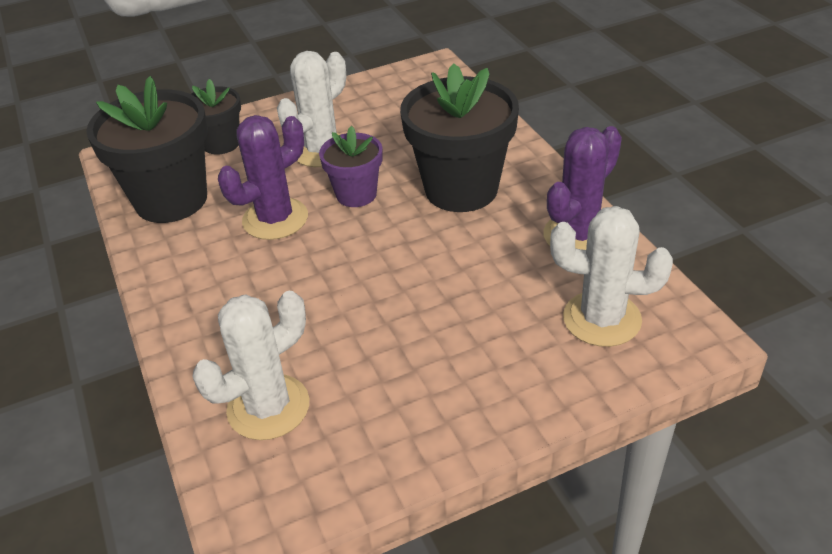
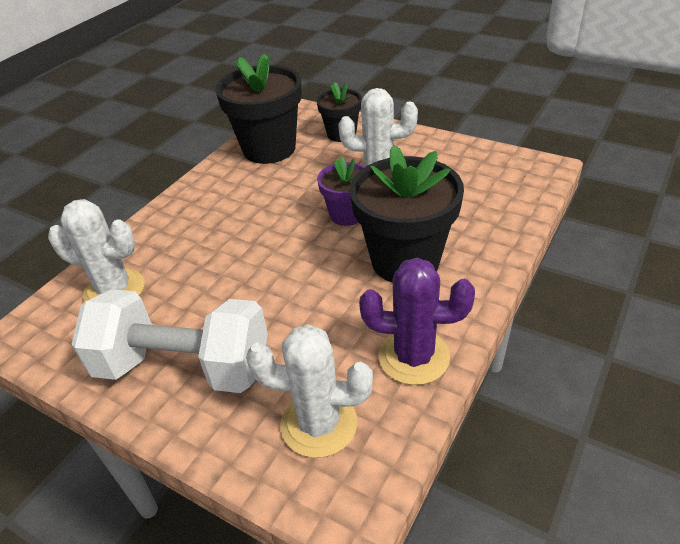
camera: 55 degrees right, 0 degrees up
purple cactus [218,115,308,240] -> none
white cactus [550,206,673,347] -> white cactus turned 60 degrees counterclockwise [246,324,373,458]
none -> white dumbbell [71,289,268,393]

